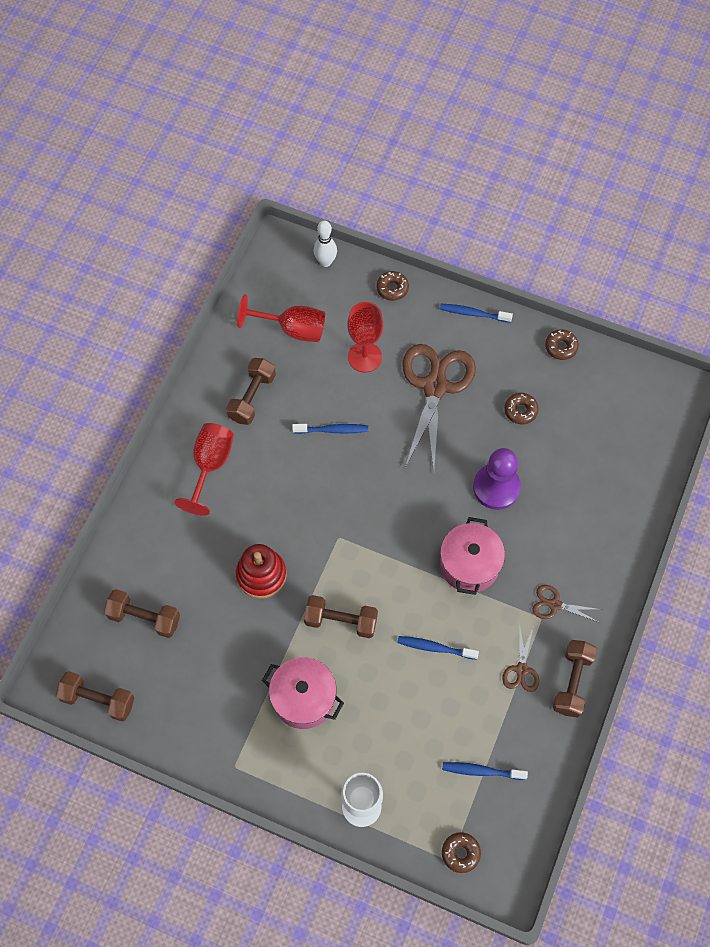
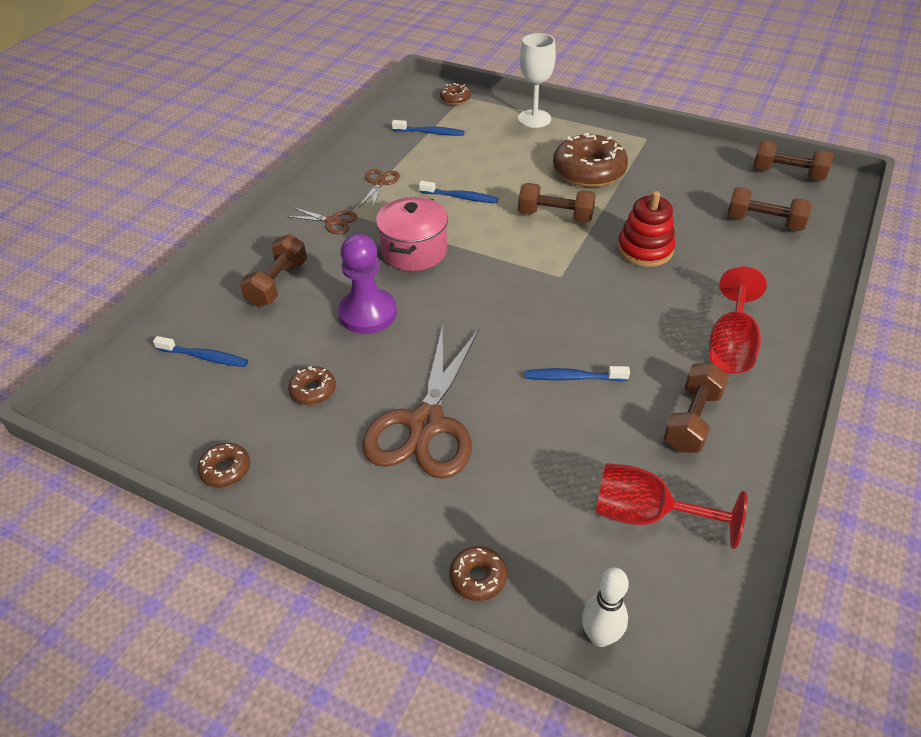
camera: 175 degrees left, 20 degrees down
pink pot [262,657,344,729] -> brown donut [553,133,628,187]
red goblet [347,302,383,373] -> none
blue toothbrush [440,304,513,323] -> blue toothbrush moved to [153,336,248,367]
brown dumbbell [553,640,597,718] -> brown dumbbell moved to [240,234,307,307]

